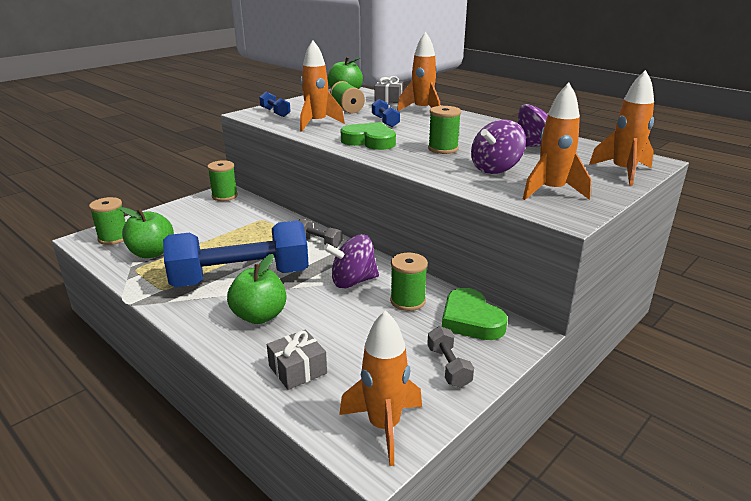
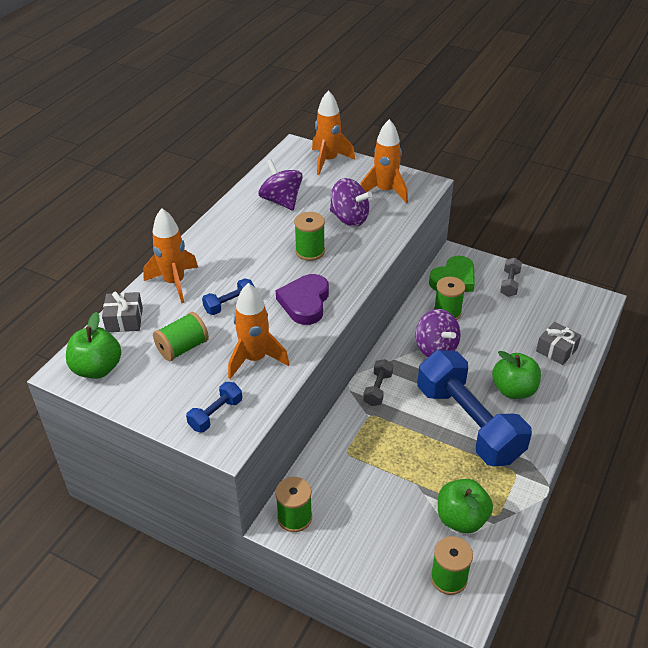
camera: 105 degrees left, 15 degrees up
orange rocket [339,310,422,466] -> none
green heart [341,122,396,150] -> purple heart [276,274,329,325]
grey dumbbell [427,326,474,388] -> grey dumbbell turned 45 degrees counterclockwise [500,258,522,297]

